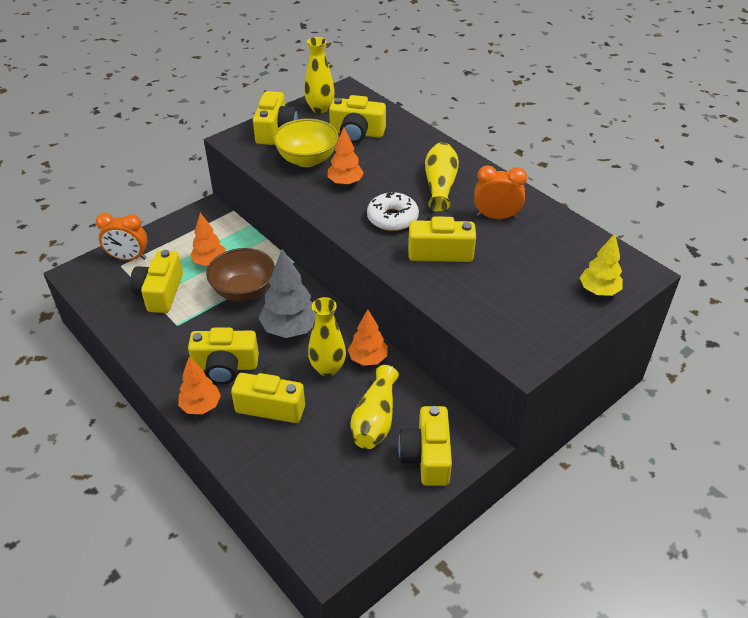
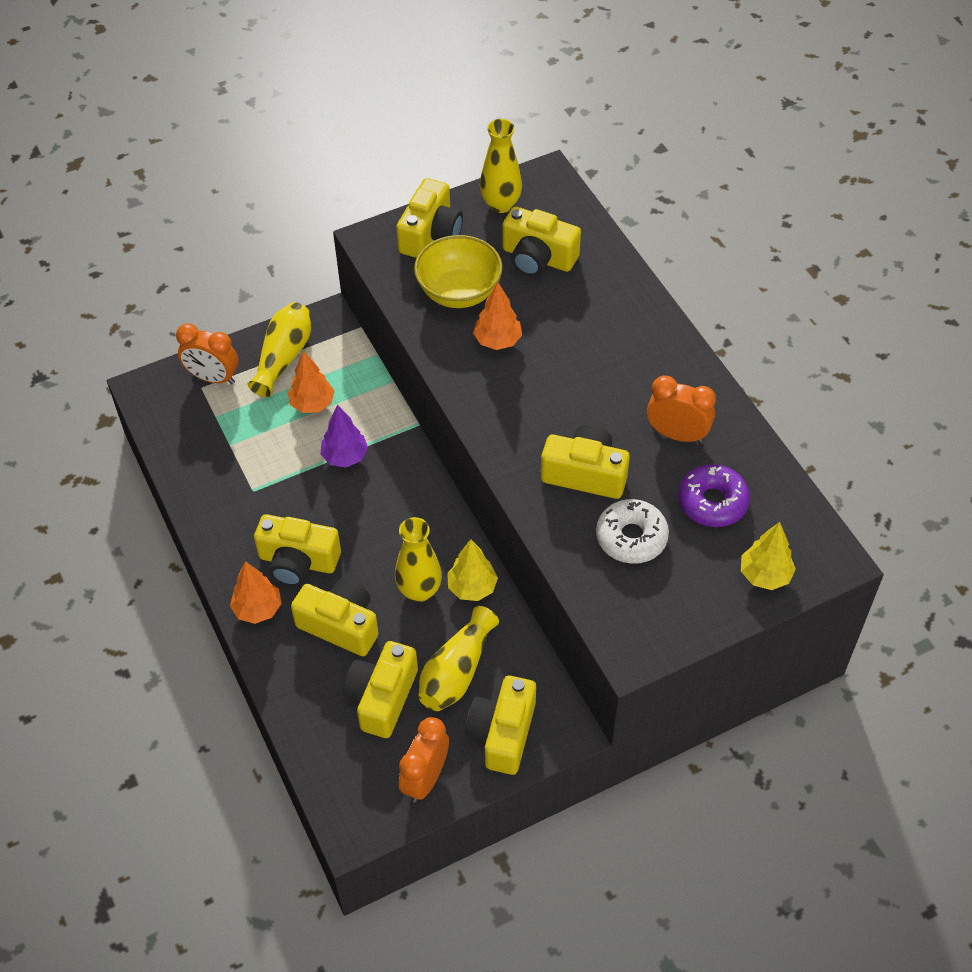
camera: 15 degrees right, 10 degrees up
yellow camera [130,250,183,313] -> yellow camera moved to [343,641,418,738]
brown bowl [206,248,275,302] -> purple tree [320,405,368,468]
grey tree [258,249,316,338] -> none
orange tree [348,309,388,366] -> yellow tree [447,539,498,601]
white donut [367,192,419,231] -> white donut moved to [596,499,669,564]
yellow vase [425,142,459,212] -> yellow vase moved to [248,302,311,397]
none -> orange clock [399,717,449,802]
none -> purple donut [678,464,750,527]

